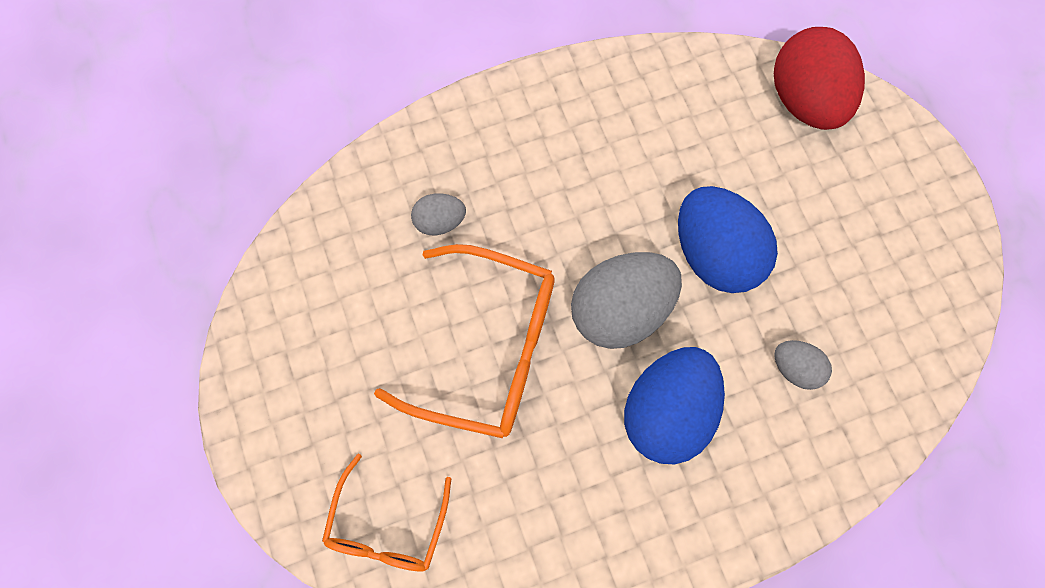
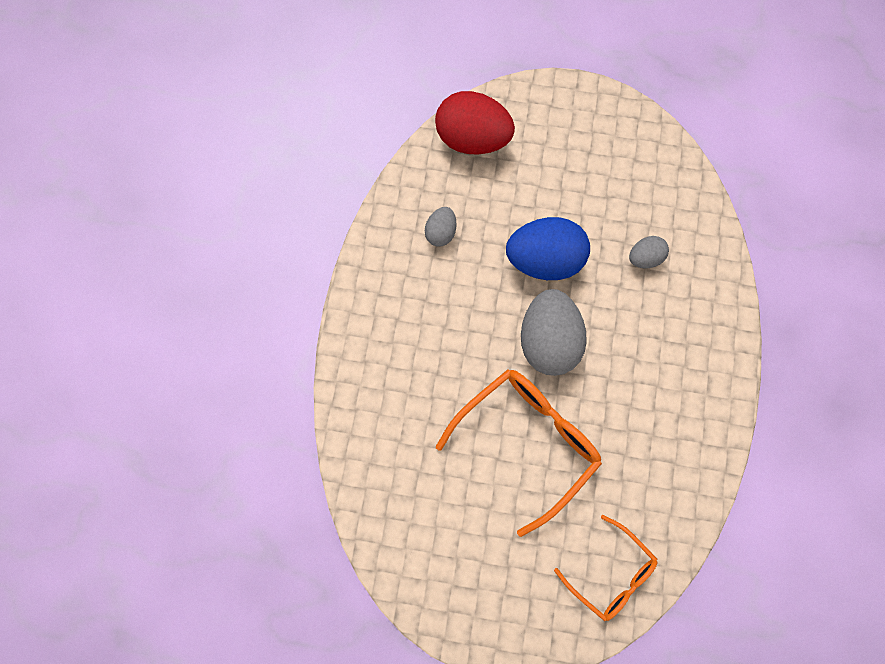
camera: 60 degrees left, 0 degrees up
grey egg [411,193,466,235] -> grey egg moved to [425,207,456,247]
blue egg [624,347,725,464] -> none

